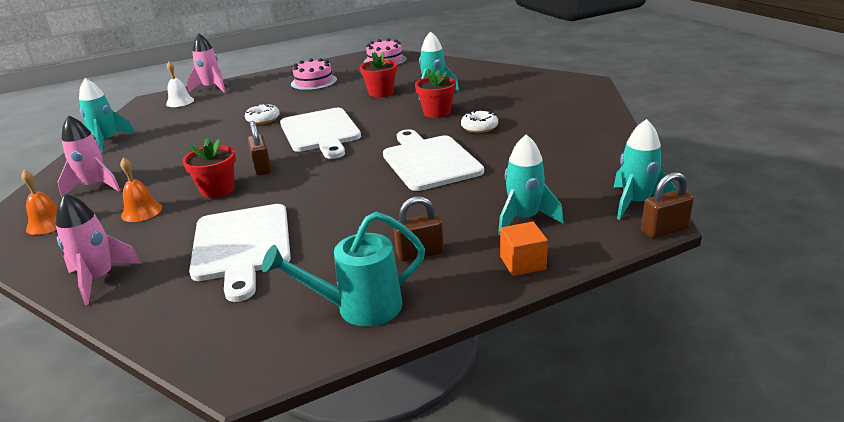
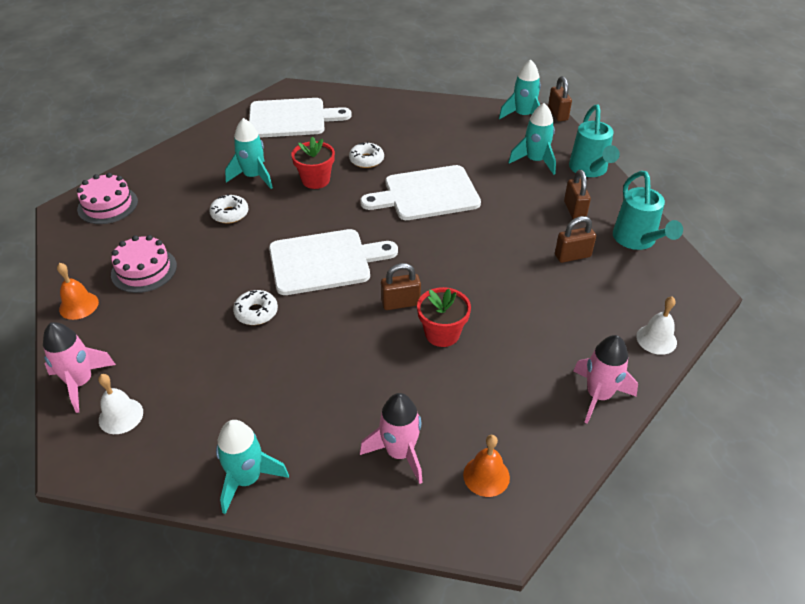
camera: 85 degrees left, 15 degrees up
orange bell [120,158,162,222] -> orange bell moved to [57,263,99,320]
white cutting board [189,204,291,302] -> white cutting board moved to [249,98,352,138]
red flower pot [360,52,397,97] -> white donut [209,194,249,223]
orange cube [500,222,548,276] -> turquoise watering can [569,105,620,177]
none -> brown padlock [555,216,596,263]
none -> white bell [636,296,677,355]

